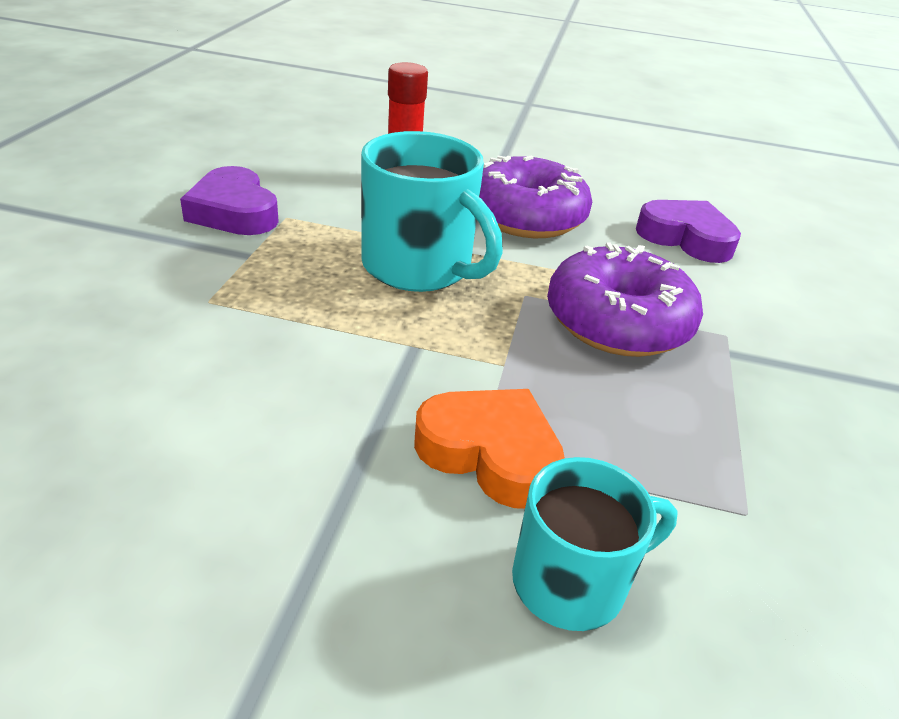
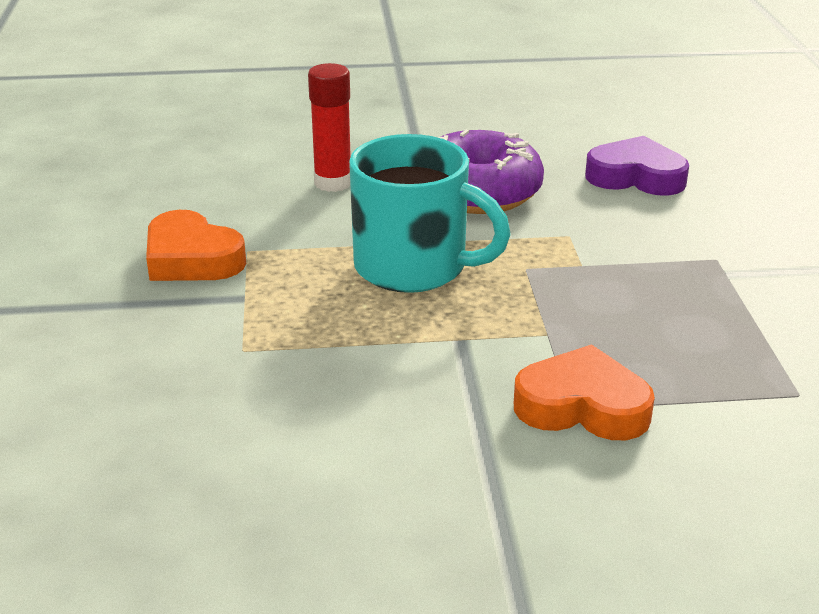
camera: 15 degrees left, 5 degrees down
purple heart [180,166,279,235] -> orange heart [146,210,246,281]
turquoise mug [512,457,678,631] -> none
purple donut [547,242,703,357] -> none

